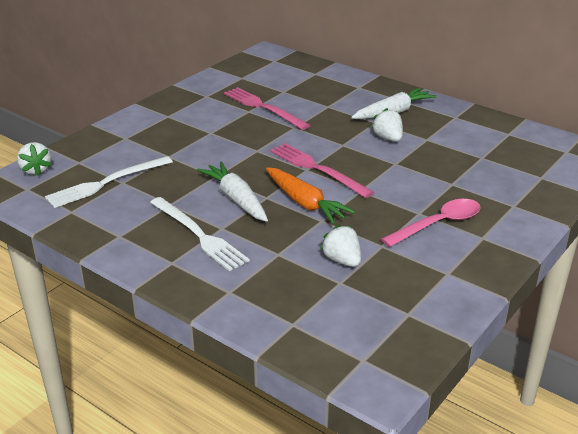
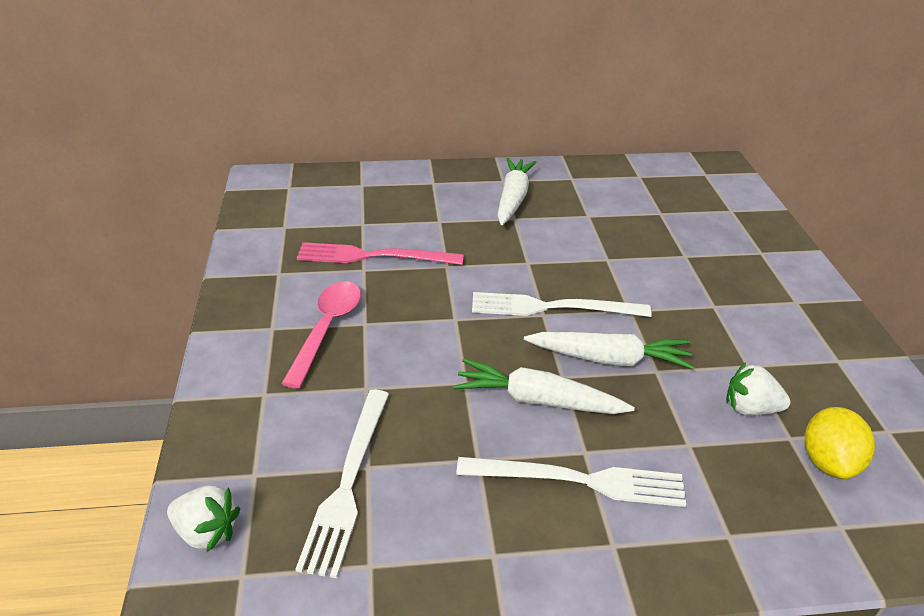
camera: 45 degrees left, 5 degrees up
orange carrot [266,167,356,224] -> white carrot [524,332,695,369]
pink fork [270,143,374,198] -> white fork [472,292,652,317]
white strawberry [371,108,403,142] -> none
pink spoon [381,199,481,247] -> pink spoon moved to [281,281,361,389]
none -> yellow lemon [804,407,875,479]

